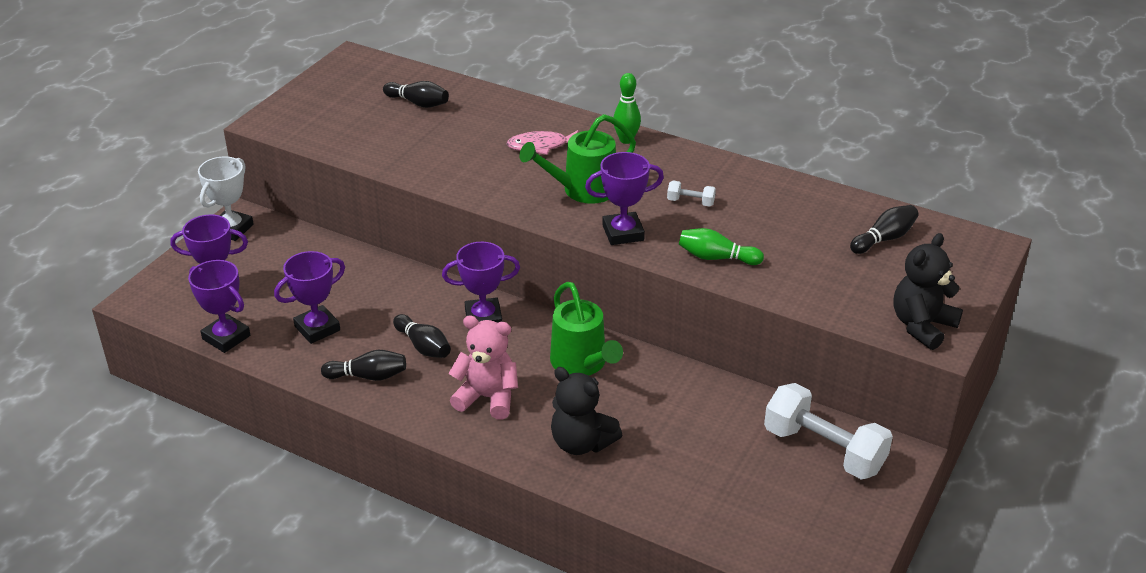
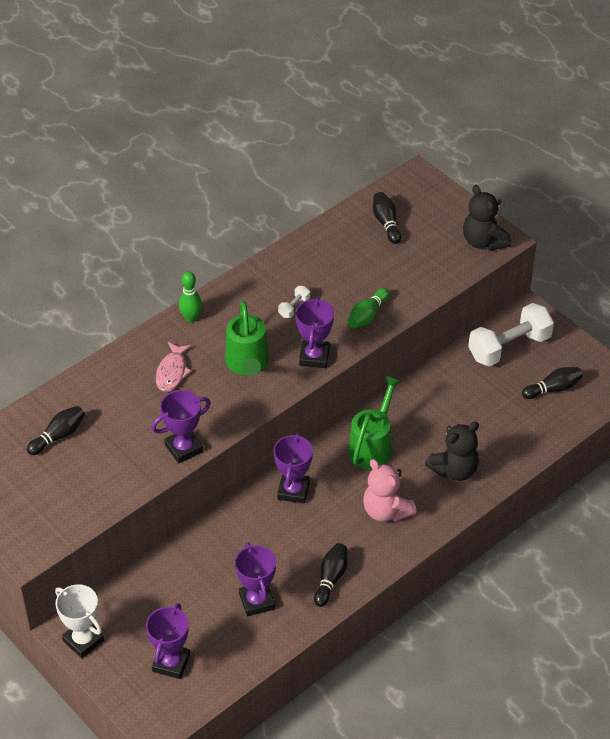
camera: 70 degrees left, 10 degrees up
purple trophy [188,260,250,353] -> purple trophy moved to [152,390,211,464]
black bowling pin [393,314,451,358] -> black bowling pin moved to [522,367,583,399]
pink teddy bear [448,316,518,419] -> pink teddy bear turned 75 degrees counterclockwise [363,459,417,522]
green watering can [550,282,623,376] -> green watering can turned 60 degrees counterclockwise [348,376,401,469]

